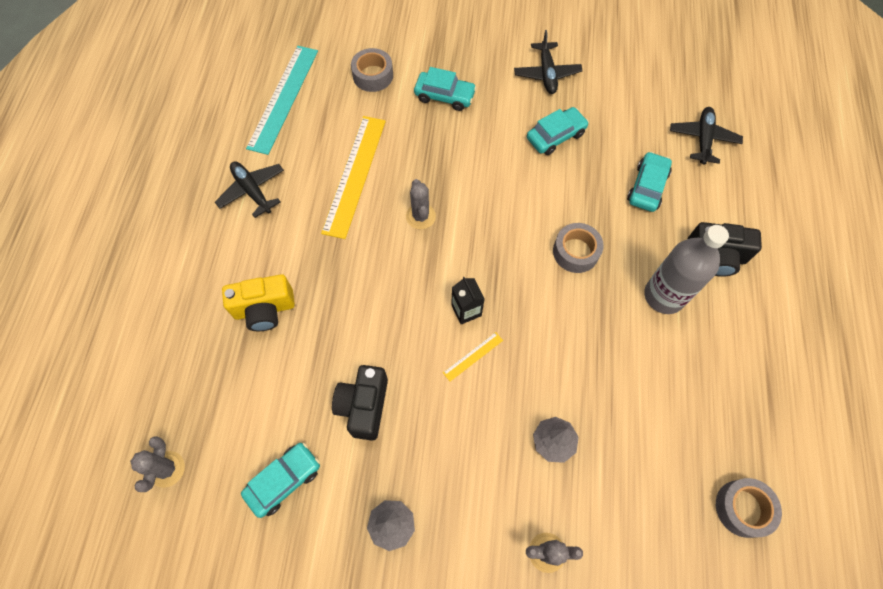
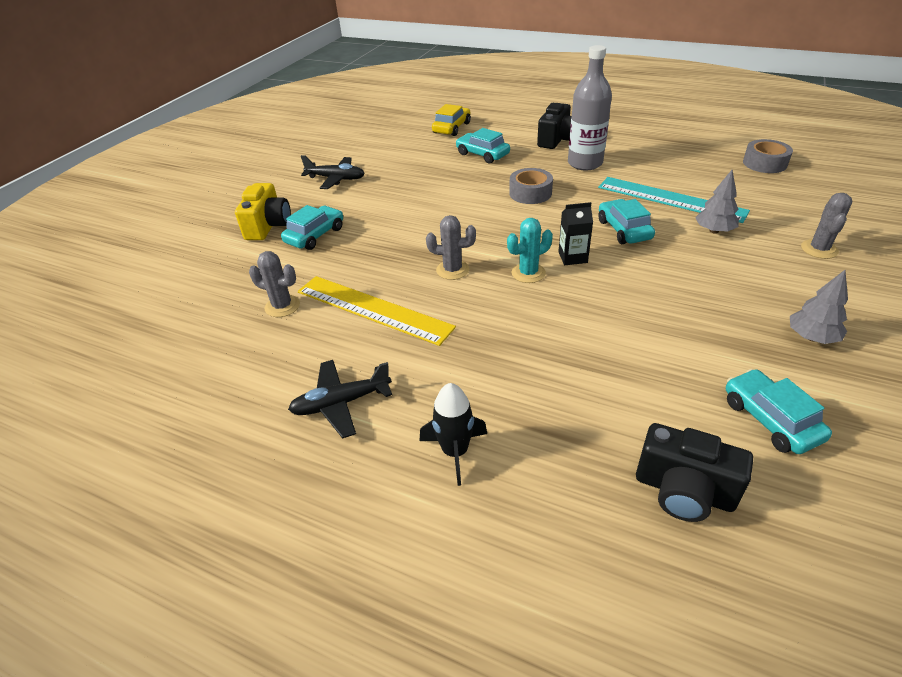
camera: 70 degrees left, 25 degrees down
grey cactus [130,436,185,492] -> grey cactus moved to [249,251,300,317]
yellow camera [222,274,295,331] -> yellow camera moved to [235,183,291,240]
turquoise ruler [246,46,318,155] -> turquoise ruler moved to [598,177,750,223]
black camera [332,365,388,441] -> black camera moved to [636,423,753,522]
grey tape [351,48,393,92] -> none
yellow ruler [443,332,503,381] -> none
turquoise car [527,107,589,155] -> turquoise car moved to [598,199,655,244]
black plane [670,107,743,165] -> yellow car [432,104,471,136]
none -> black rocket [420,383,487,486]
none -> turquoise cactus [507,218,553,283]

